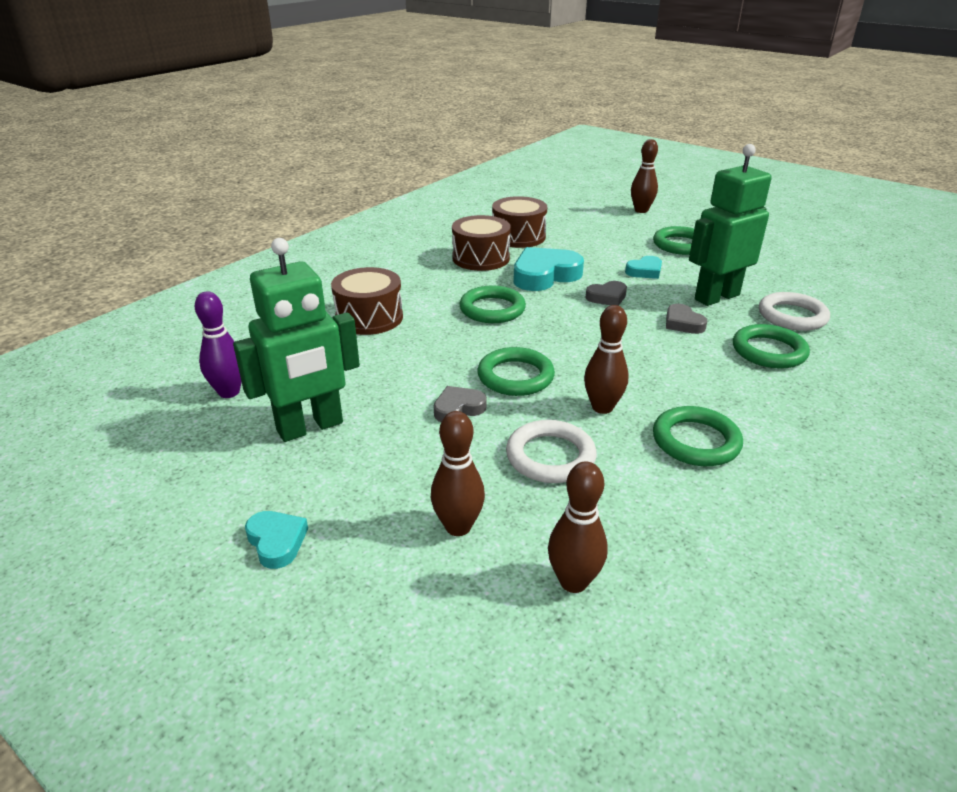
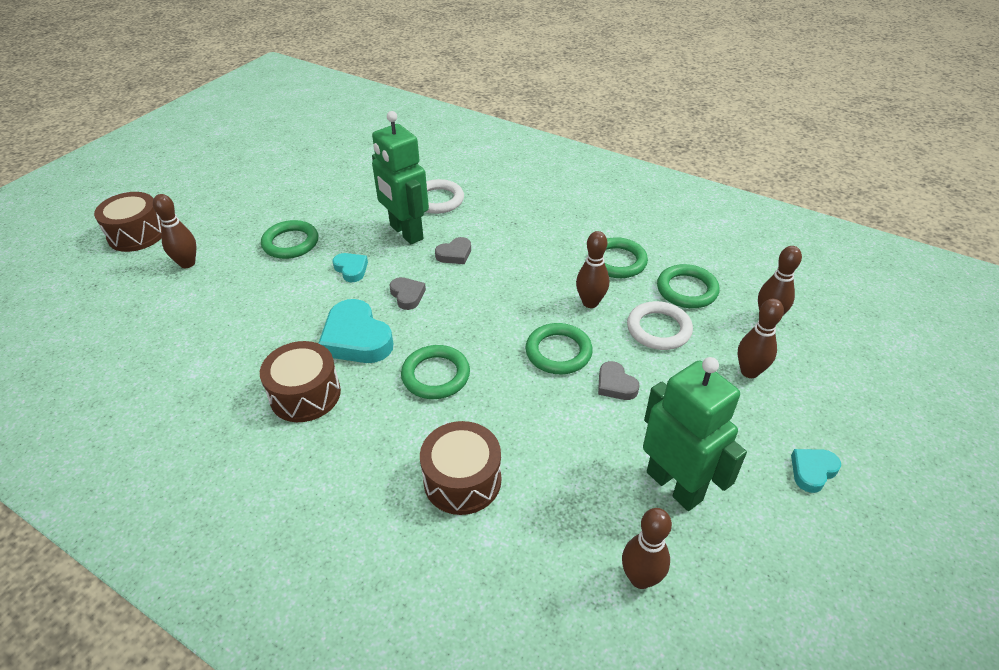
camera: 95 degrees left, 10 degrees up
purple bowling pin [195,291,242,398] -> brown bowling pin [622,508,672,589]
brown drum [492,196,547,248] -> brown drum moved to [94,192,162,252]
green ring [733,324,810,369] -> green ring moved to [657,264,720,308]

